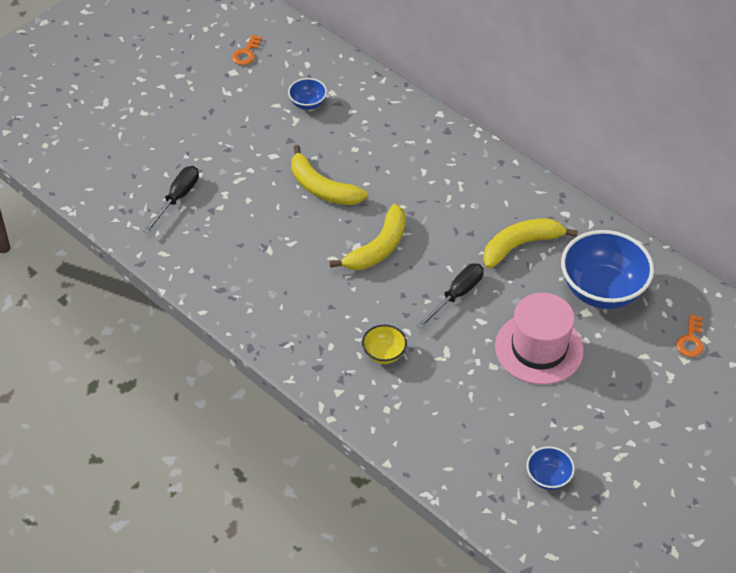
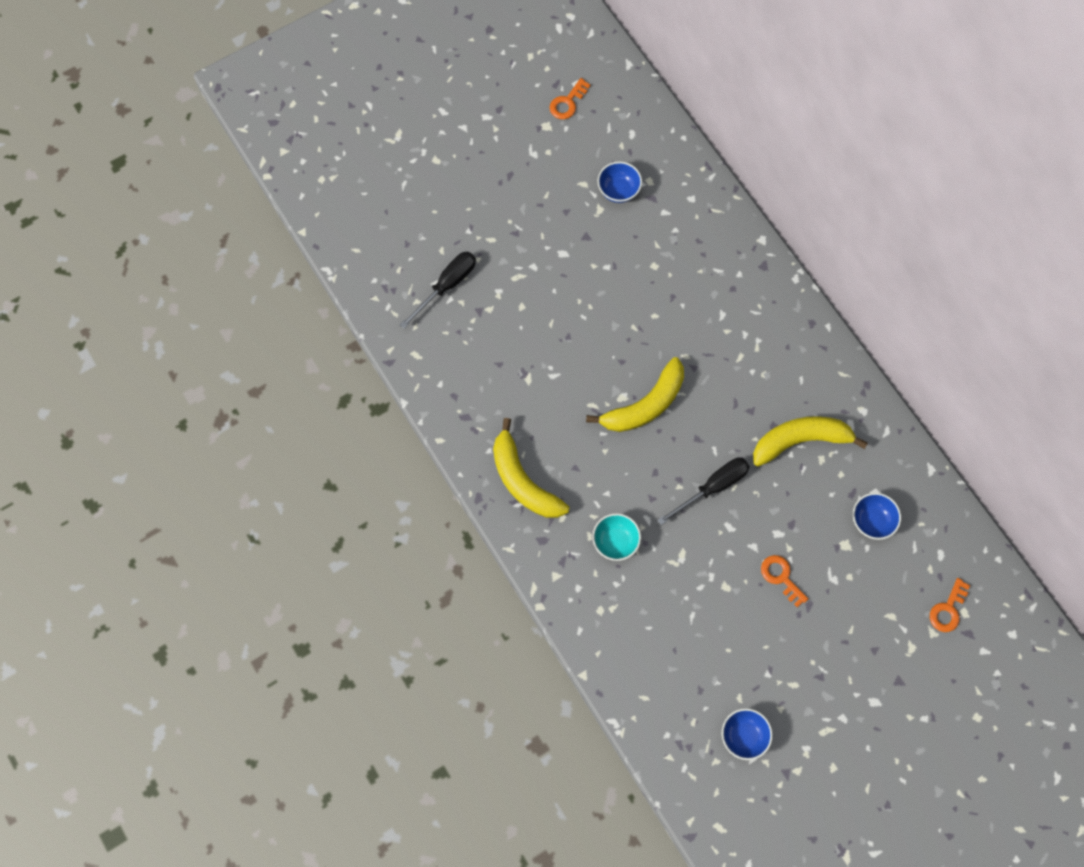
camera: 15 degrees right, 20 degrees up
yellow banana [291,145,368,205] -> yellow banana moved to [493,418,569,518]
yellow bowl [362,324,407,364] -> turquoise bowl [592,513,641,561]
pink hat [495,293,584,385] -> orange key [761,555,808,607]
blue bowl [561,230,654,309] -> blue bowl [853,493,901,540], size x0.48

